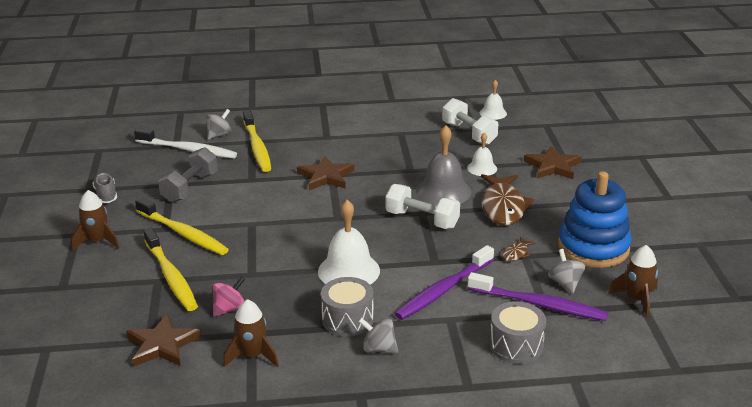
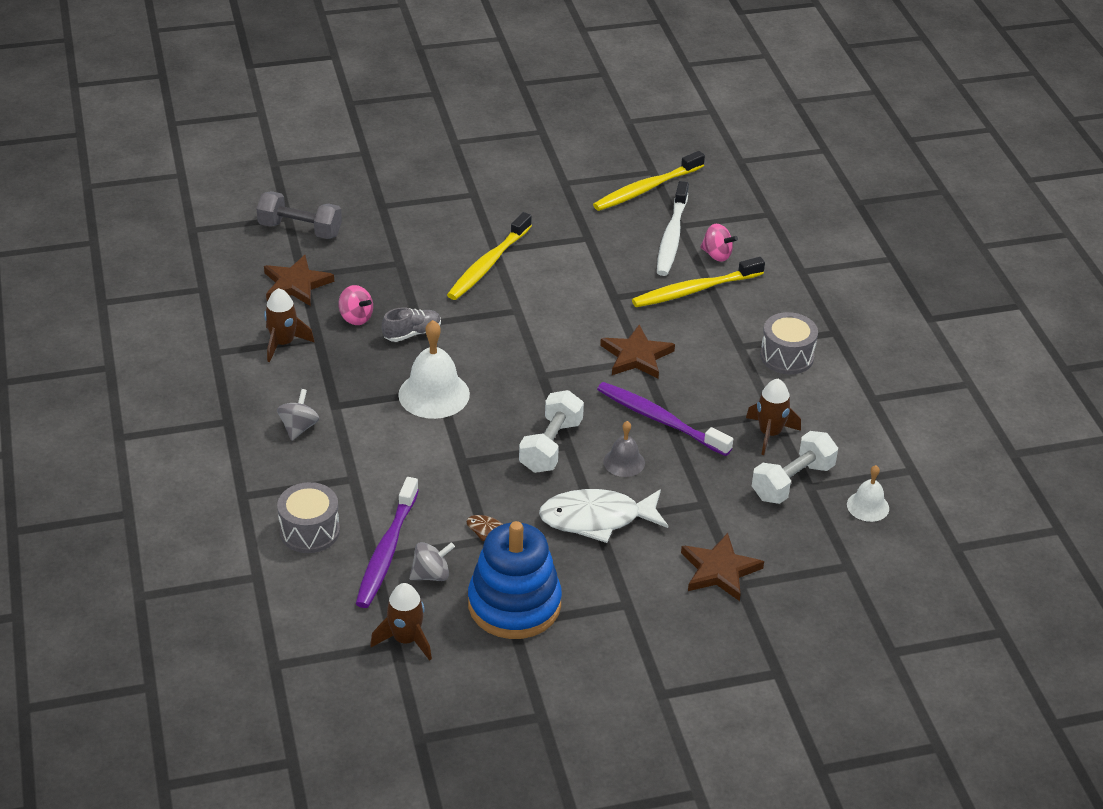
camera: 80 degrees right, 10 degrees up
brown rocket [71,190,120,251] -> brown rocket moved to [746,379,801,455]
grey shoe [92,172,117,203] -> grey shoe moved to [382,307,441,342]
yellow toothbrush [143,228,198,311] -> yellow toothbrush moved to [593,151,705,211]
grey dumbbell [158,147,218,203] -> grey dumbbell moved to [256,191,342,239]
grey spinning top [206,109,232,140] -> pink spinning top [700,224,738,262]
grey drum [321,277,374,336] -> grey drum moved to [760,312,818,374]
purple toothbrush [395,245,494,320] -> purple toothbrush moved to [597,382,733,456]
grey bell [416,125,471,206] -> grey bell [603,421,645,477], size x0.56
white bell [467,133,497,176] -> none
brown fish [481,174,534,226] -> white fish [539,489,668,543]

